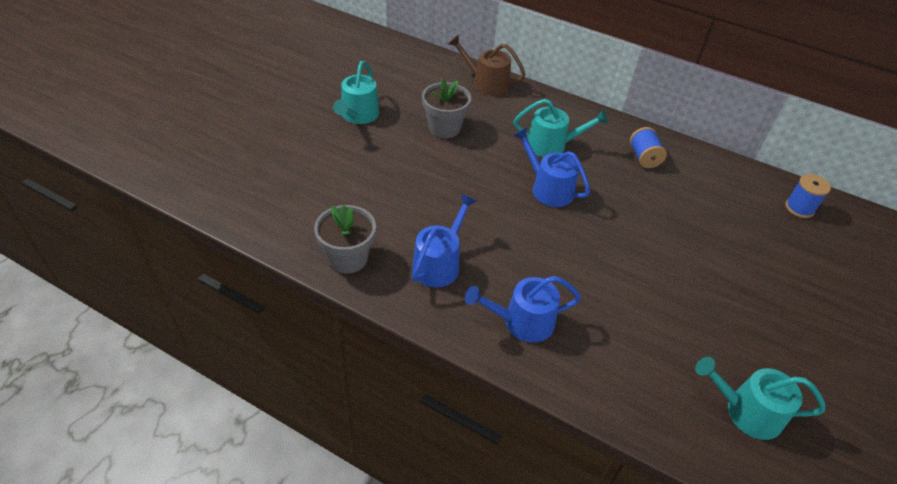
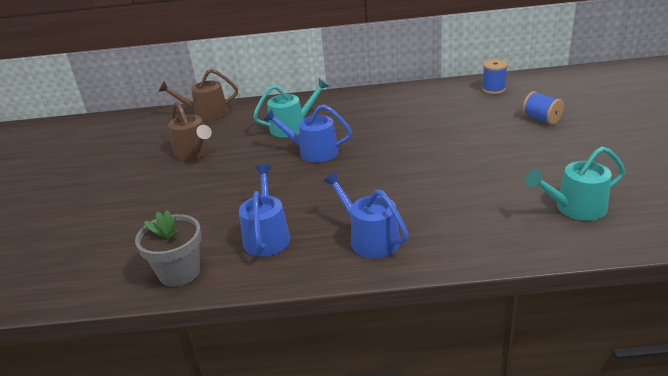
camera: 25 degrees left, 15 degrees down
turquoise watering can [333,61,379,124] -> none
grey flower pot [422,79,471,138] -> brown watering can [168,101,212,160]
blue watering can [465,276,581,343] -> blue watering can turned 90 degrees clockwise [323,172,409,258]
blue spool [630,127,667,168] -> blue spool moved to [522,91,564,125]

